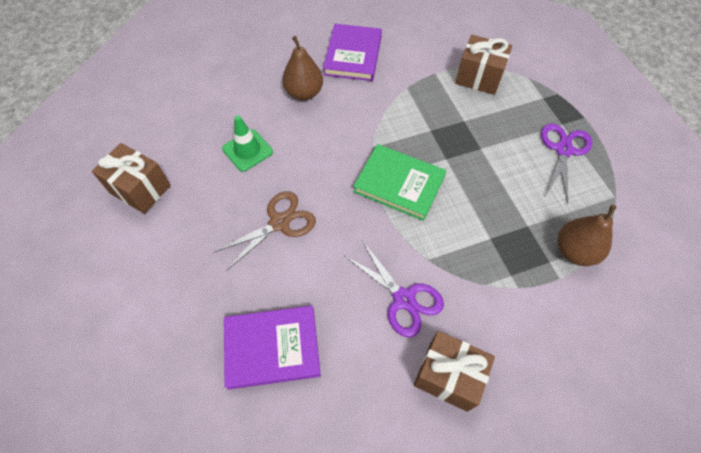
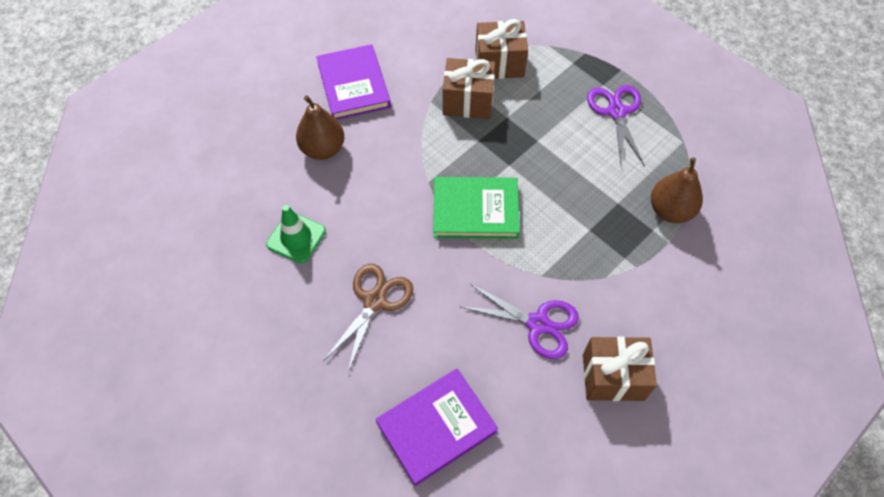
camera: 25 degrees left, 0 degrees up
brown gift [92,143,171,214] -> brown gift moved to [443,58,495,119]

